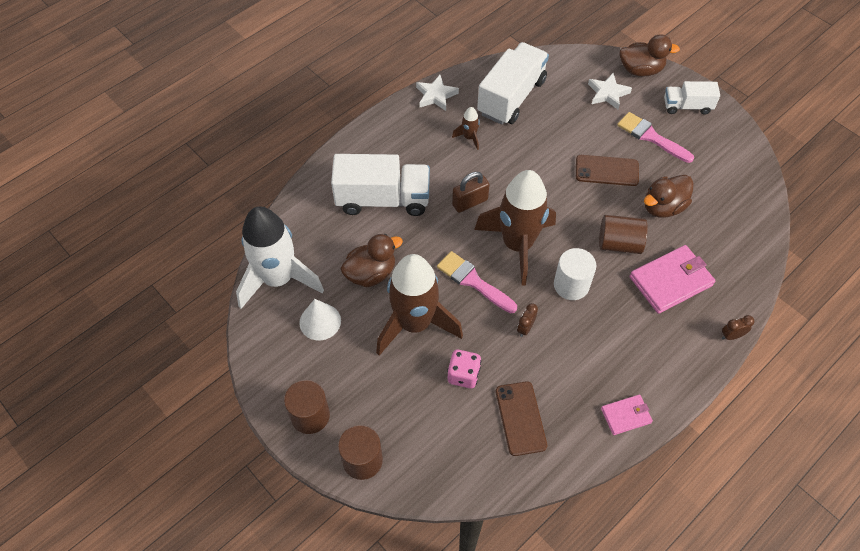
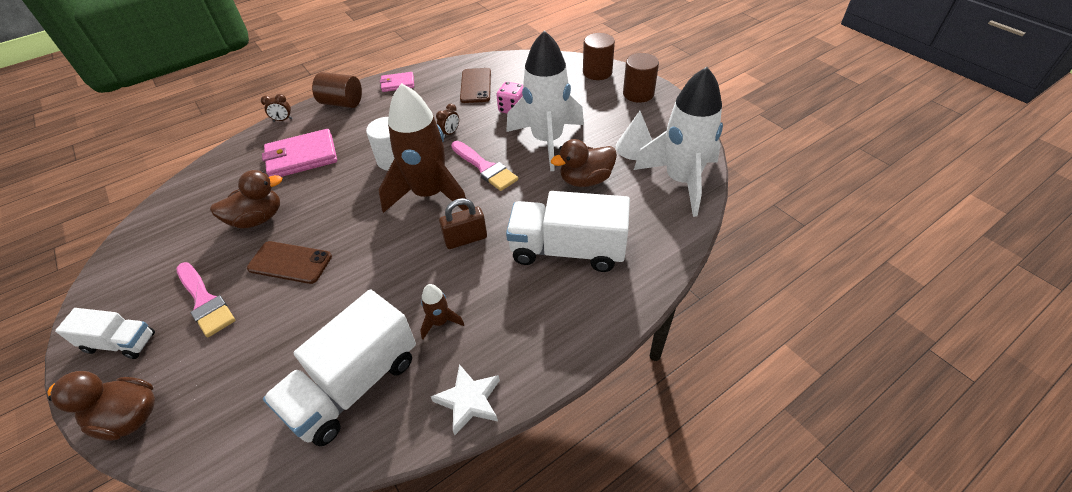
camera: 170 degrees left, 10 degrees down
brown rocket [376,254,463,356] -> white rocket [506,30,584,171]
white star [588,73,632,109] -> none
brown cylinder [599,215,648,254] -> brown cylinder moved to [312,72,362,108]

